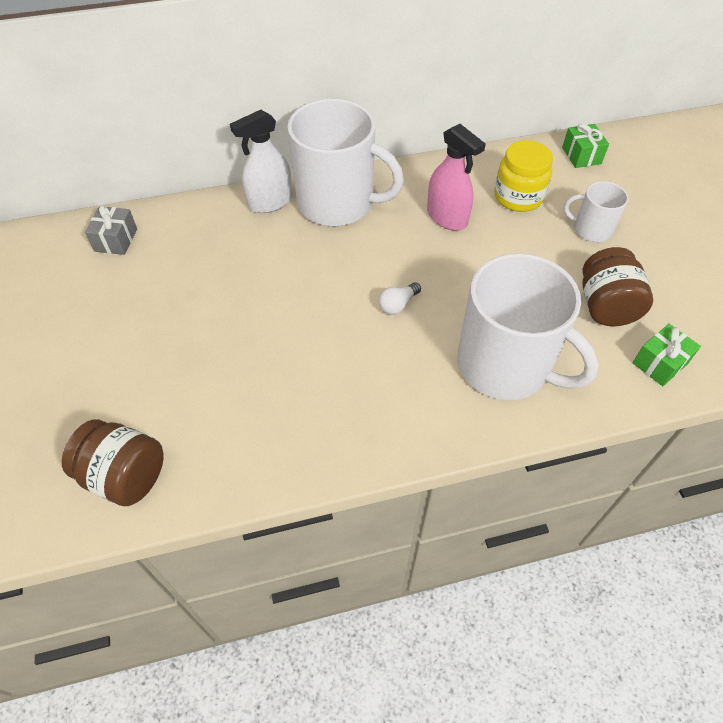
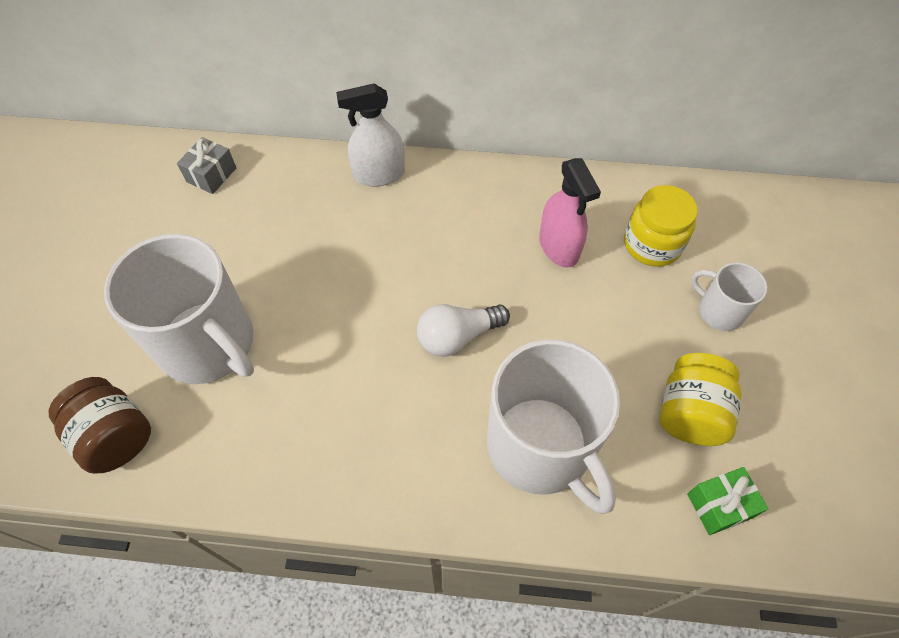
camera: 20 degrees right, 5 degrees up
white mug [287,99,404,226] -> white mug moved to [104,234,254,384]
white light bulb [378,282,421,315] -> white light bulb [417,304,510,357], size x1.66
green gift [562,123,609,168] -> none
brown jar [582,247,653,326] -> yellow jar [660,353,742,446]

